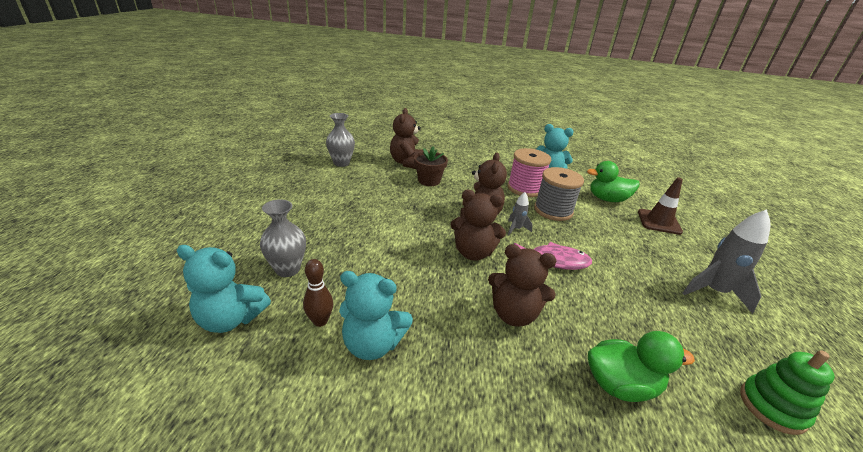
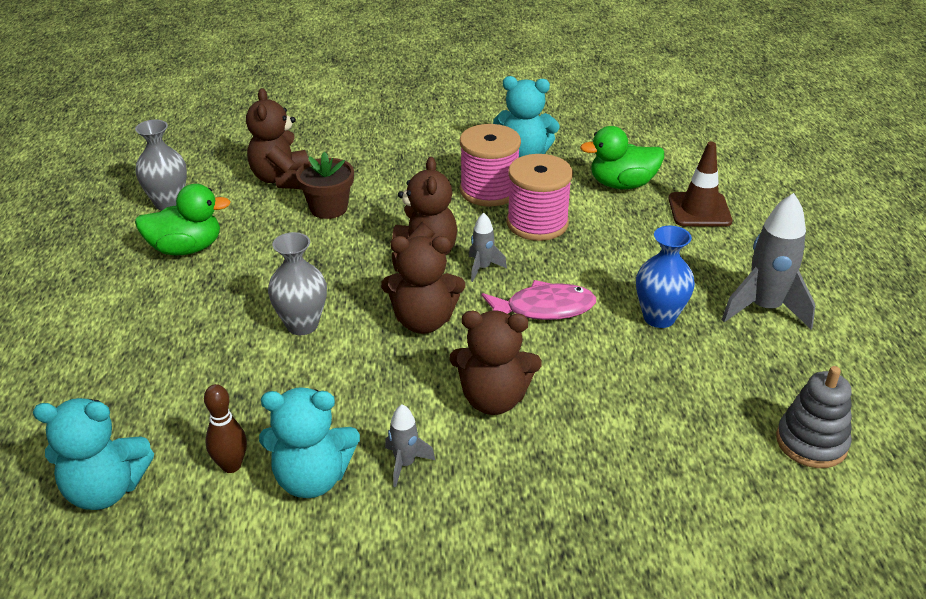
camera: 10 degrees left, 5 degrees up
grey vase [260,199,306,277] -> grey vase moved to [268,232,327,335]
grey spool [534,167,584,221] -> pink spool [507,154,573,241]
green duck [588,331,695,402] -> green duck moved to [135,184,231,255]
green stacking toy [740,350,835,435] -> grey stacking toy [776,366,852,468]
none -> grey rocket [385,404,435,487]
none -> blue vase [636,226,695,328]

